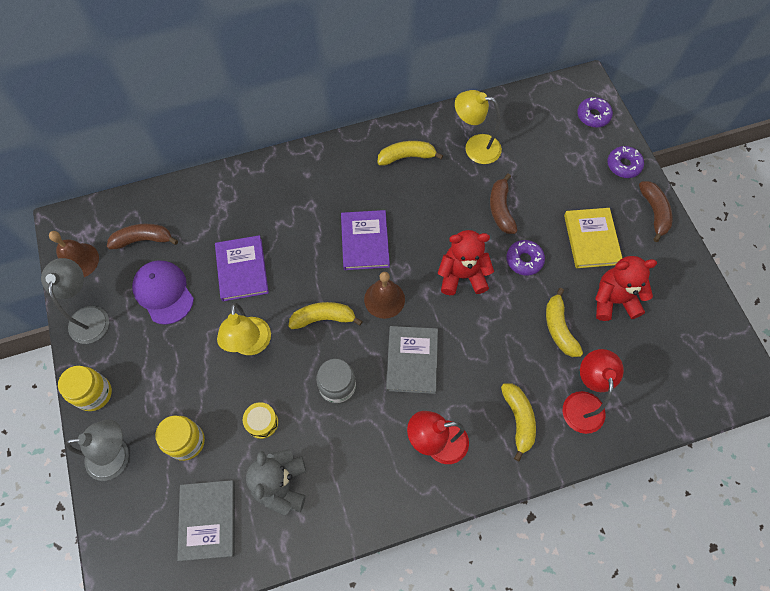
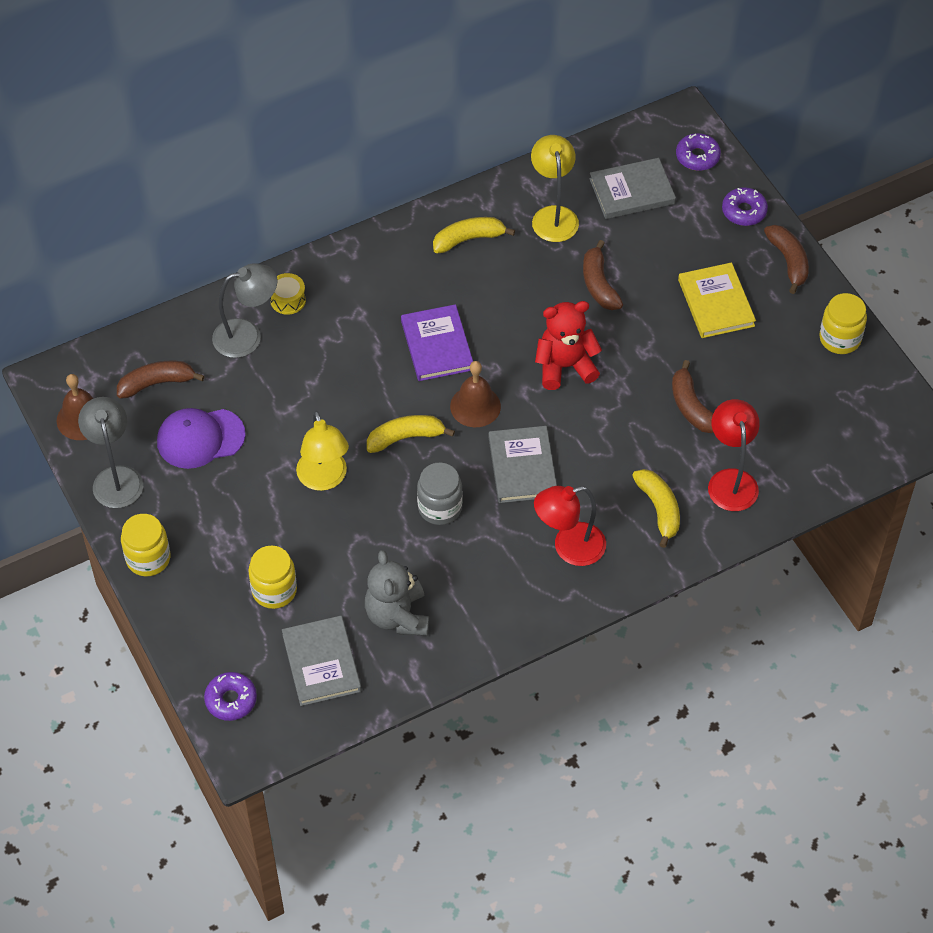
camera: 10 degrees left, 10 degrees down
grey lamp [65,420,129,481] -> grey lamp moved to [212,263,277,358]
purple cap [132,261,194,325] -> purple cap turned 60 degrees counterclockwise [157,408,245,469]
purple book [215,235,269,301] -> none
yellow drum [243,402,278,439] -> yellow drum moved to [270,273,306,315]
yellow lamp [455,90,502,164] -> yellow lamp turned 75 degrees clockwise [531,135,579,242]
purple donut [506,240,545,276] -> purple donut moved to [204,672,257,721]
yellow banana [546,288,583,357] -> brown banana [672,360,714,433]
red teddy bear [595,256,657,321] -> none
none -> grey book [589,158,676,219]
none -> yellow jar [819,293,867,354]

